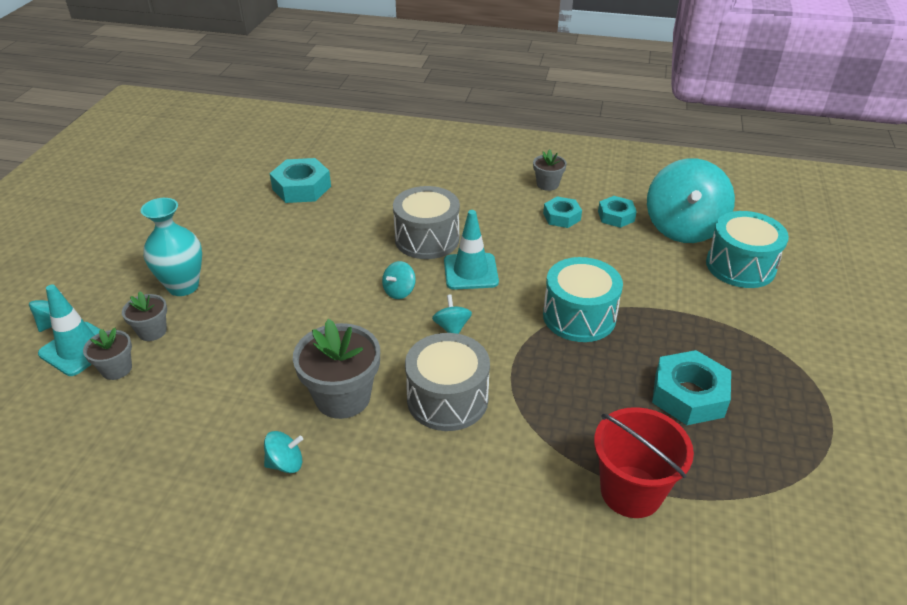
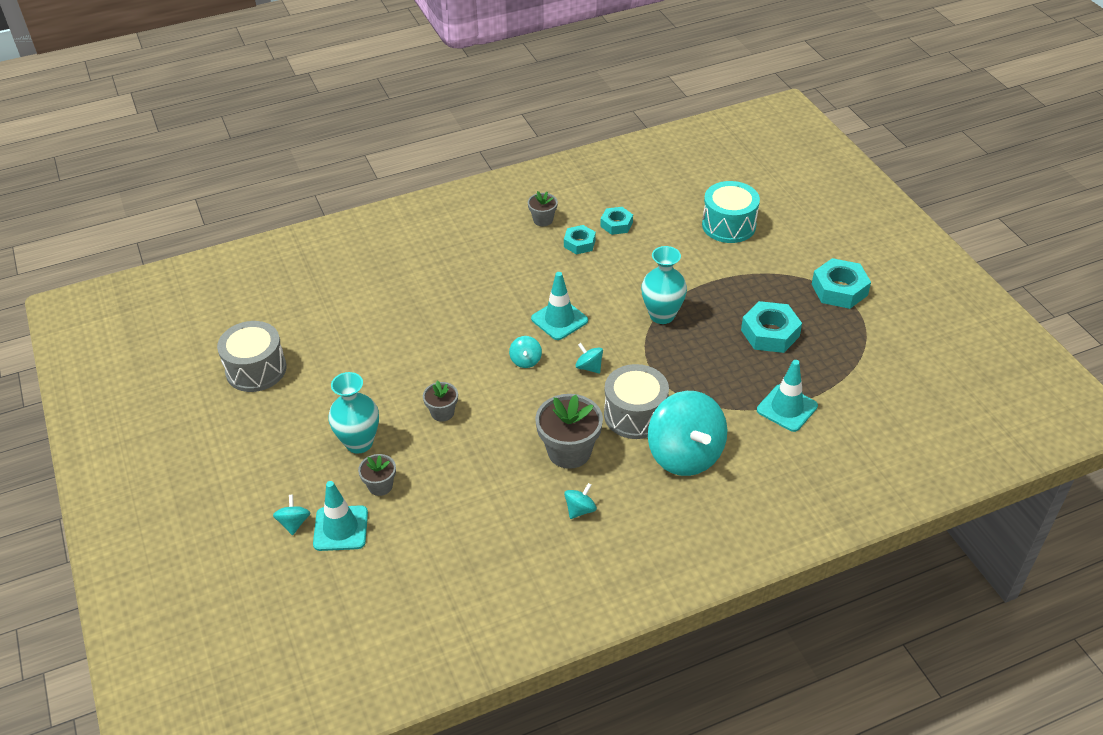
camera: 35 degrees left, 5 degrees up
grey flower pot [83,328,132,380] -> grey flower pot moved to [423,381,458,422]
turquoise nut [269,158,331,203] -> turquoise nut moved to [812,258,871,309]
grey drum [393,186,460,259] -> grey drum moved to [217,321,286,392]
turquoise drum [543,257,623,342] -> turquoise vase [641,246,687,324]
red bucket [594,407,694,518] -> turquoise traffic cone [757,360,818,432]
turquoise spinning top [647,158,735,243] -> turquoise spinning top moved to [648,391,727,476]

